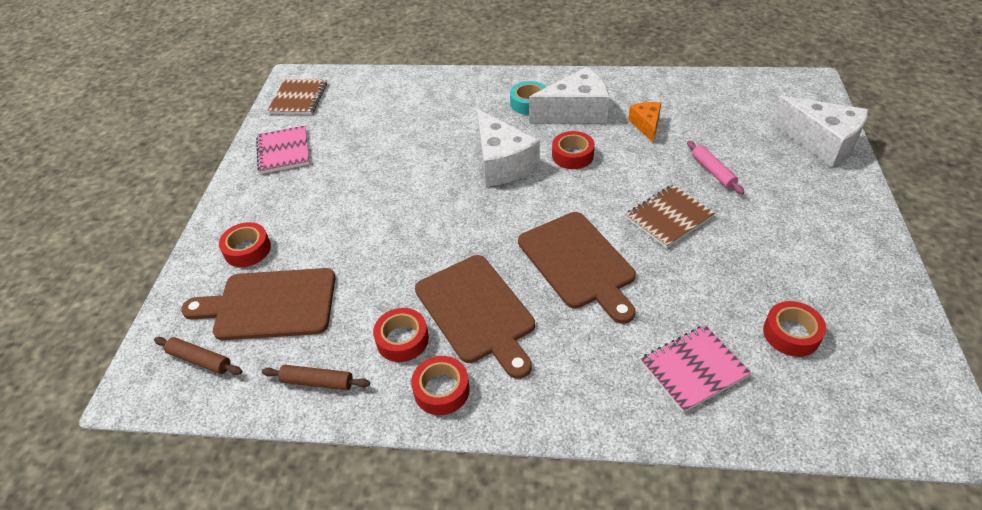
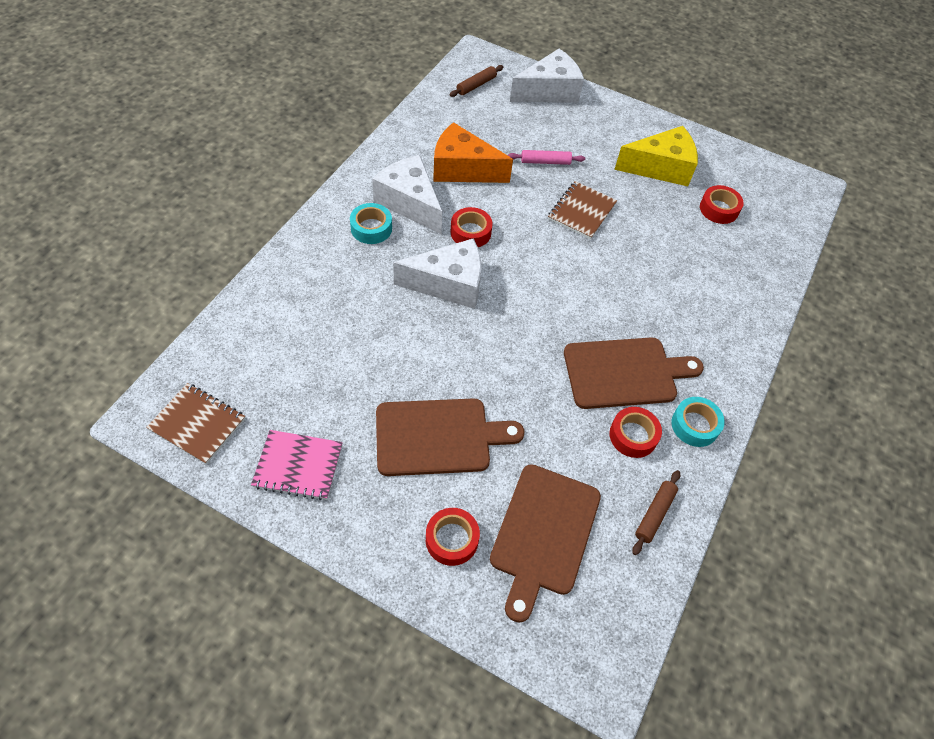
camera: 75 degrees left, 10 degrees up
brown rolling pin [154,337,242,375] -> brown rolling pin moved to [449,65,503,97]
red tape [411,356,470,415] -> turquoise tape [671,397,725,447]
brown cutting board [518,212,636,324] -> brown cutting board moved to [376,398,524,476]
white cheese [529,67,609,123] -> white cheese turned 45 degrees counterclockwise [372,155,442,234]
brown notebook [625,185,715,248] -> brown notebook turned 45 degrees clockwise [548,181,617,239]
orange cheese [628,102,661,142] -> orange cheese [433,122,513,183], size x1.81
pink notebook [641,325,751,413] -> none
none -> yellow cheese [614,126,698,186]

